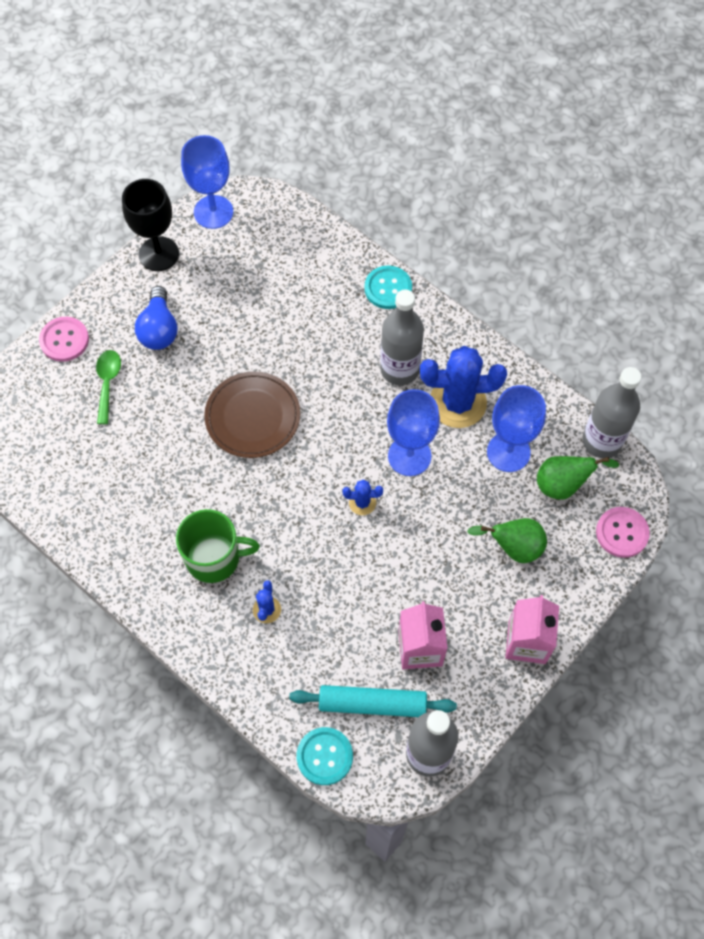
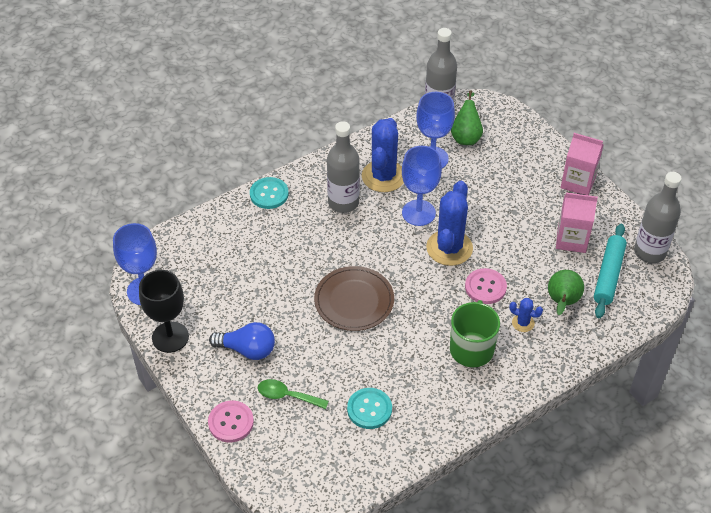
camera: 75 degrees left, 15 degrees down
turquoise button [297,727,353,785] -> turquoise button moved to [347,388,392,429]
blue cactus [342,480,383,515] -> blue cactus [426,181,473,266], size x2.18
green pear [467,518,547,563] -> green pear moved to [548,270,584,315]
pink button [596,507,650,558] -> pink button moved to [465,268,507,304]

